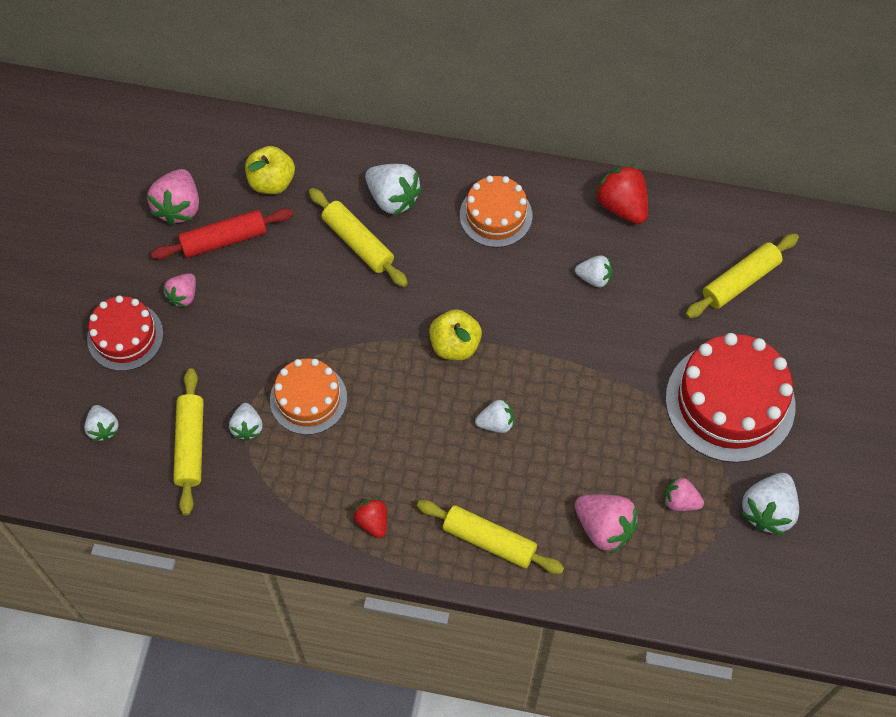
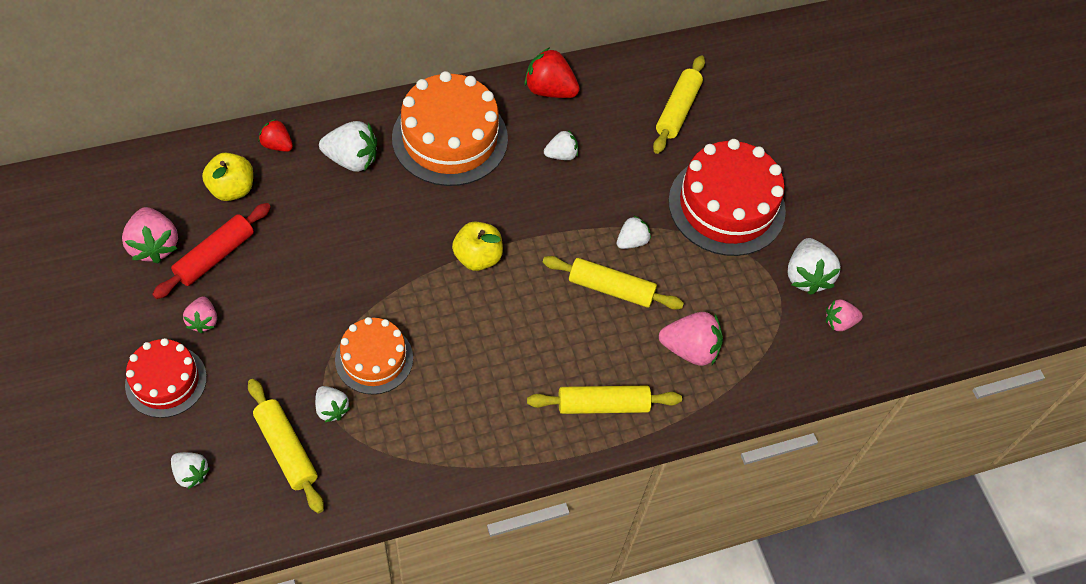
camera: 35 degrees left, 5 degrees down
yellow rolling pin [309,188,408,287] -> yellow rolling pin moved to [543,256,684,310]
red strawberry [354,498,387,538] -> red strawberry moved to [259,119,293,152]
orange cake [460,176,532,247] -> orange cake [392,71,508,186], size x1.67
white strawberry [475,400,514,433] -> white strawberry moved to [617,215,651,249]
pink strawberry [664,476,704,511] -> pink strawberry moved to [826,300,863,331]

